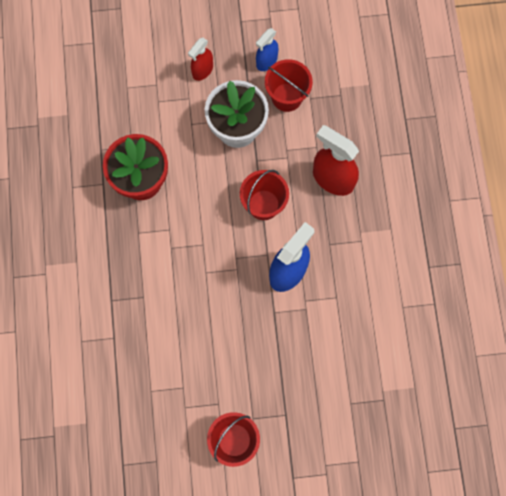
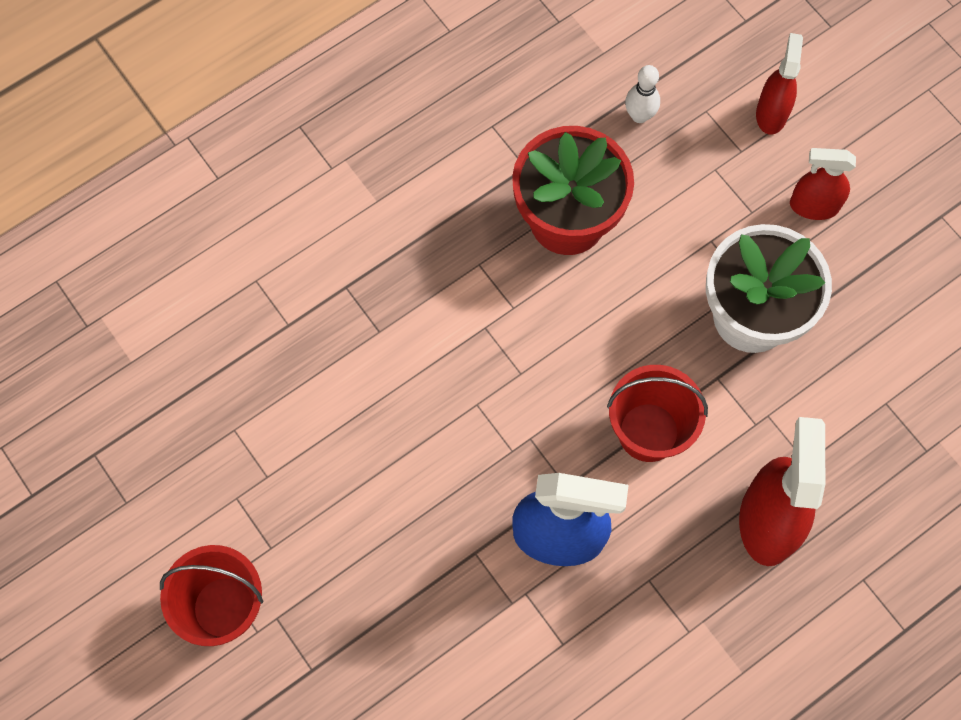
camera: 60 degrees right, 5 degrees down
blue spray bottle [256,28,278,71] -> none
red bucket [265,59,313,112] -> none
none -> white bowling pin [625,65,660,123]
none -> red spray bottle [756,33,803,135]

